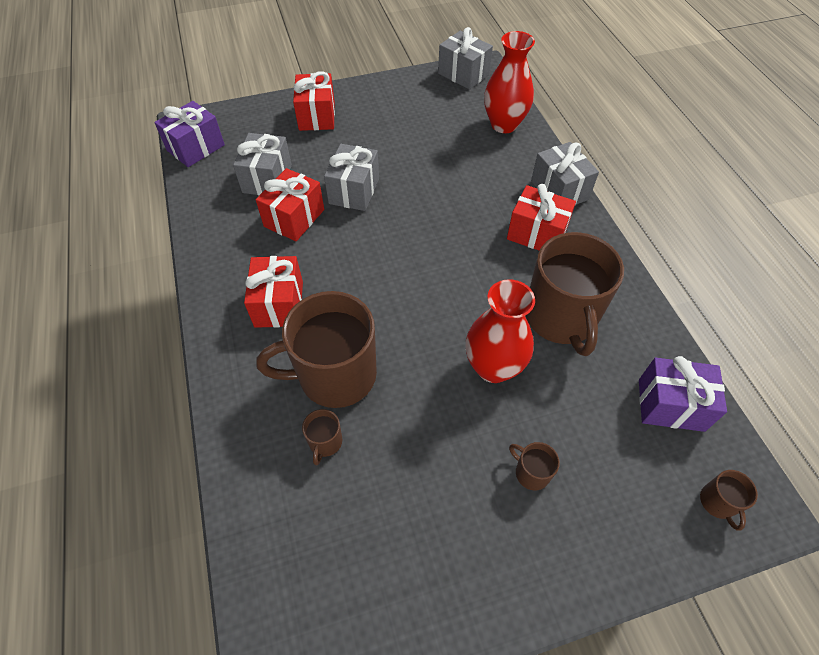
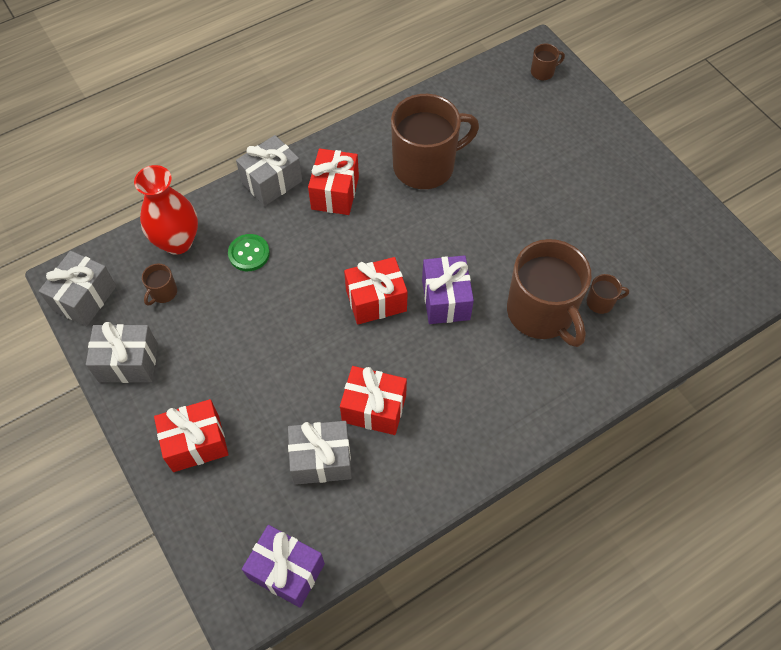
camera: 105 degrees left, 5 degrees up
red gift [244,256,303,328] -> red gift moved to [344,257,408,324]
grey gift [324,144,379,211] -> grey gift moved to [86,322,158,383]
red vase [466,279,535,383] -> none
brown mug [509,442,560,491] -> brown mug moved to [142,263,177,306]
purple gift [639,356,727,432] -> purple gift moved to [422,255,474,324]
none -> green button [228,234,270,271]

